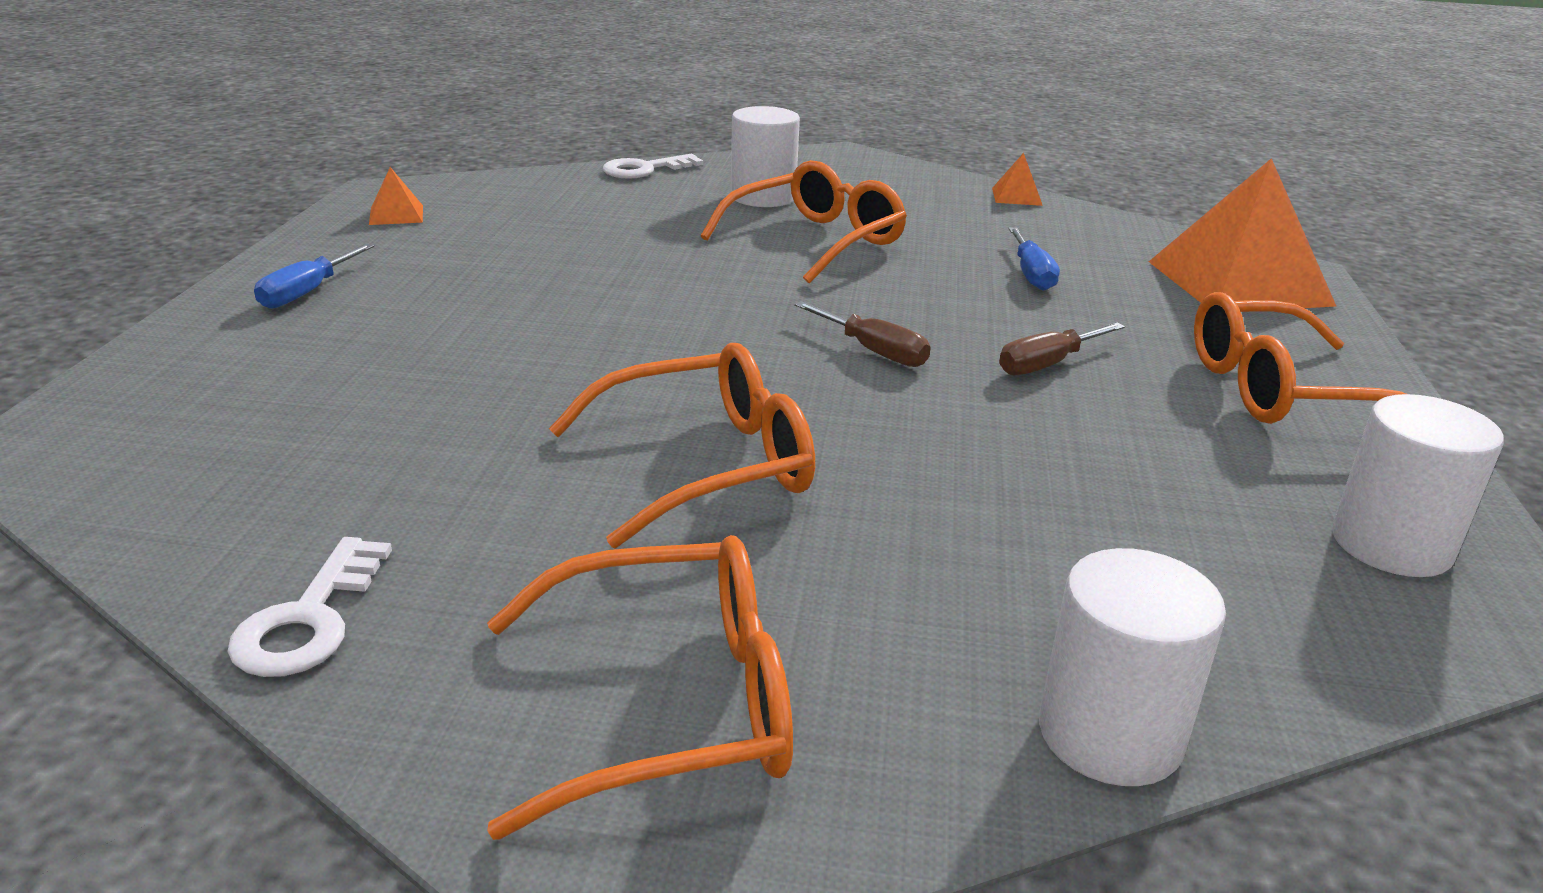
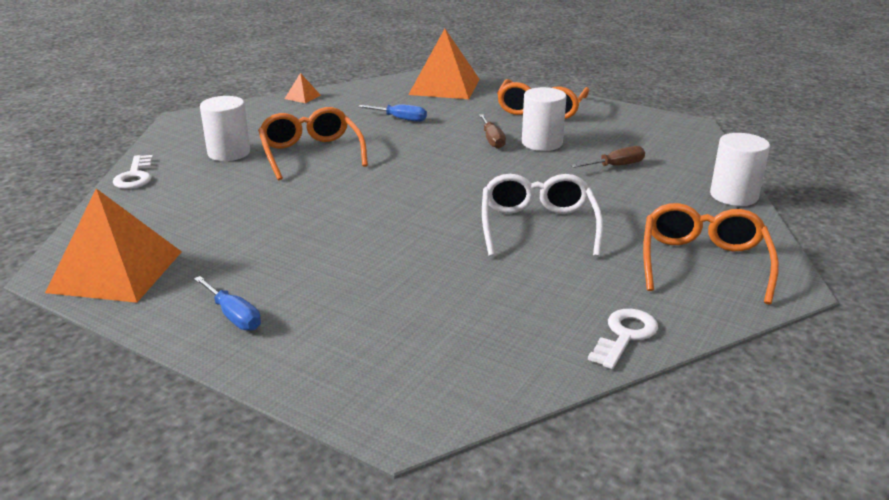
camera: 65 degrees left, 0 degrees up
white key [227,537,392,677] -> white key turned 90 degrees counterclockwise [588,309,658,369]
orange pyramid [369,167,423,225] -> orange pyramid [45,189,182,303], size x2.41
orange glasses [549,343,815,549] -> white glasses [482,174,603,257]
brown screwdriver [794,301,931,367] -> brown screwdriver moved to [571,146,645,168]
white cylinder [1332,394,1504,577] -> white cylinder moved to [522,87,567,151]

